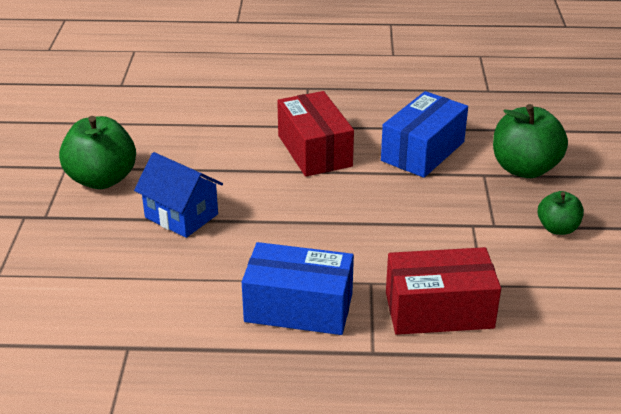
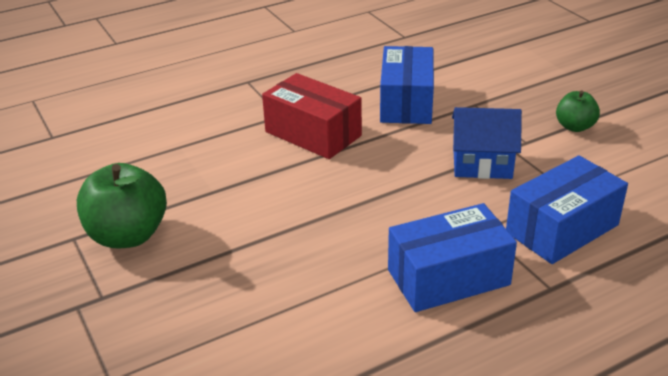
camera: 30 degrees left, 0 degrees up
blue house [134,152,223,238] -> blue house moved to [452,107,522,179]
red box [386,247,501,335] -> blue box [506,155,628,264]
green apple [493,104,568,178] -> none

